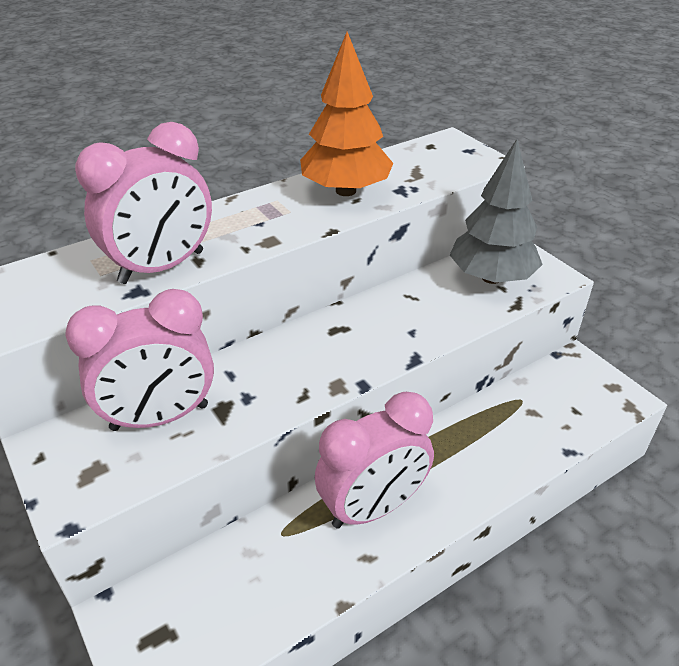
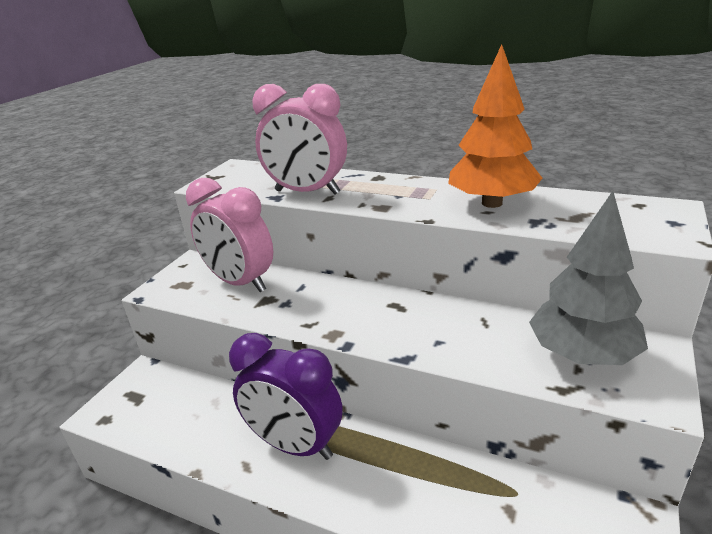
camera: 60 degrees right, 10 degrees down
pink clock [315,392,434,529] -> purple clock [229,333,342,460]

